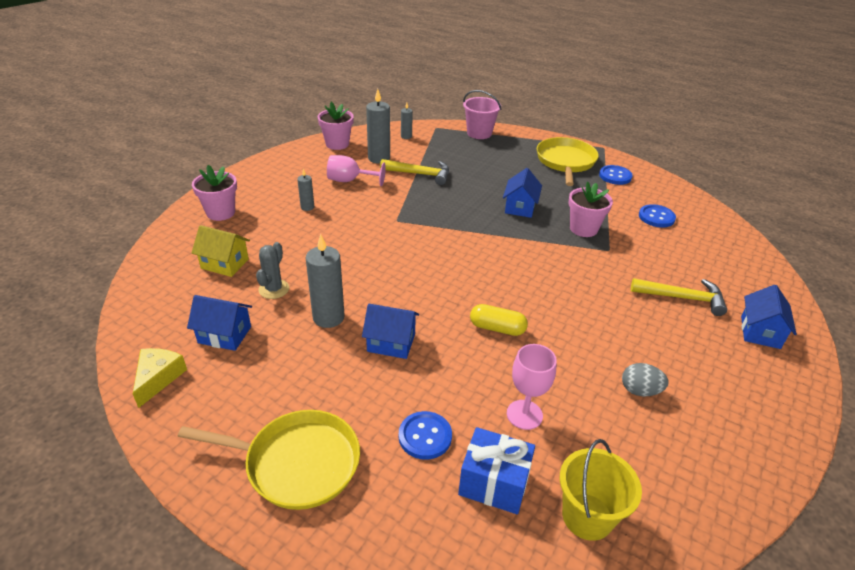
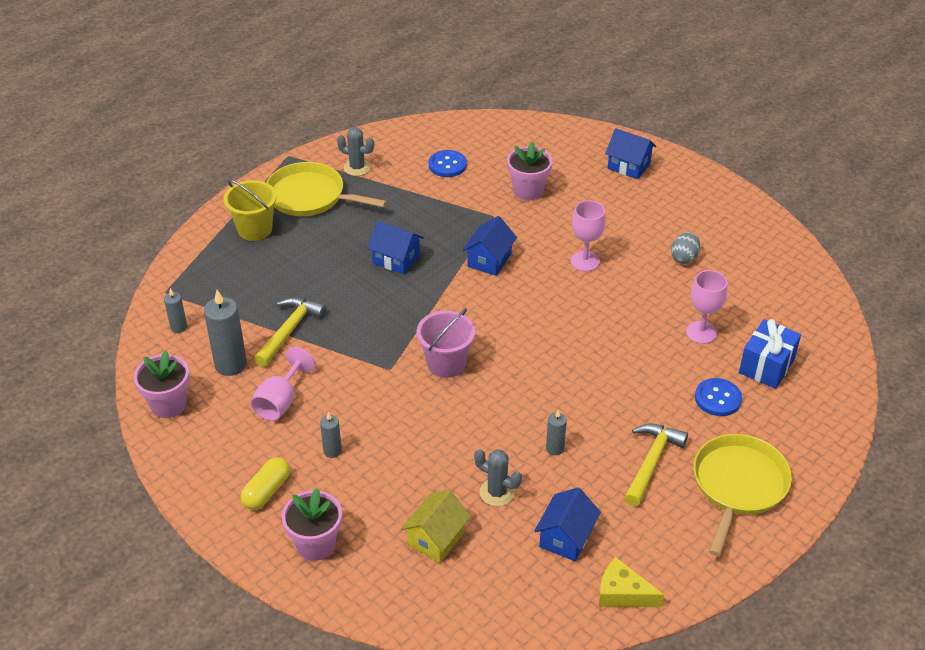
camera: 75 degrees left, 5 degrees up
grey candle [306,234,345,328] -> grey candle [546,410,567,455], size x0.54
blue house [362,304,419,359] -> blue house moved to [463,216,517,276]
pink bucket [463,90,501,139] -> pink bucket moved to [416,308,475,378]
yellow capsule [470,304,528,336] -> yellow capsule moved to [240,457,290,510]
yellow bucket [560,439,642,541] -> yellow bucket moved to [224,179,277,241]
pink flower pot [568,182,613,237] -> pink flower pot moved to [507,141,553,200]
blue button [599,165,633,185] -> grey cactus [337,127,374,176]
yellow hammer [631,278,727,316] -> yellow hammer moved to [624,424,688,507]
none -> pink goblet [571,200,606,271]

